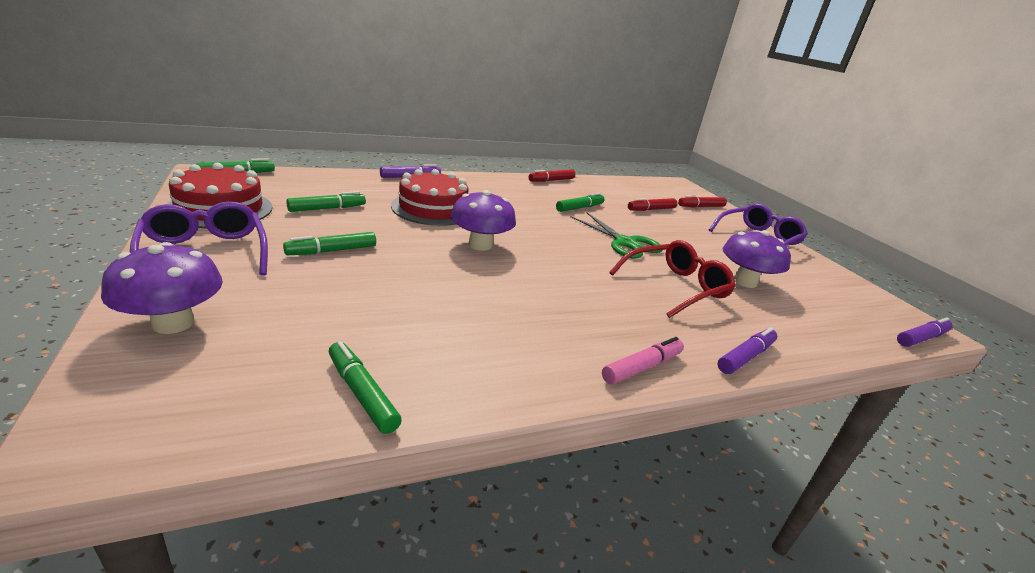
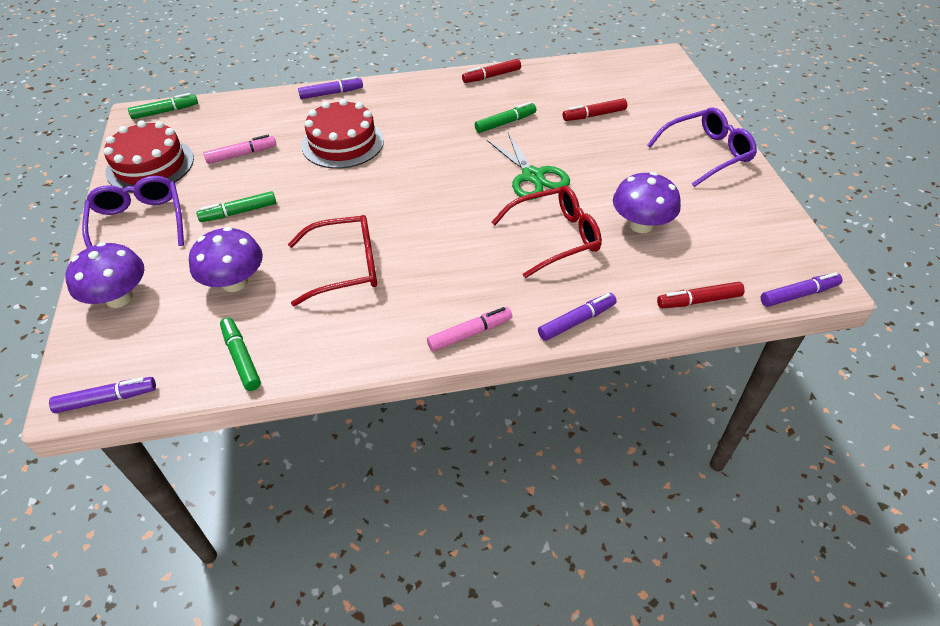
camera: 15 degrees right, 20 degrees up
green marker [286,191,366,212] -> pink marker [203,135,276,164]
purple mushroom [450,190,516,251] -> purple mushroom moved to [189,227,263,292]
red marker [678,196,727,207] -> red marker moved to [657,282,745,308]
none -> purple marker [49,377,156,413]
none -> red glasses [288,215,377,306]

